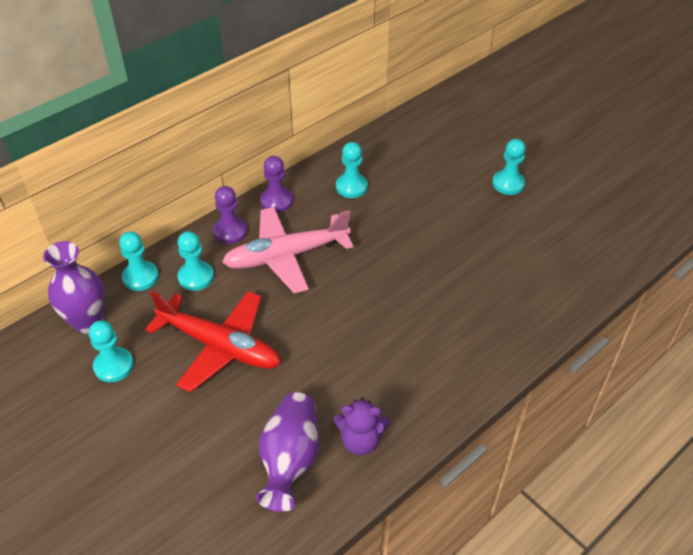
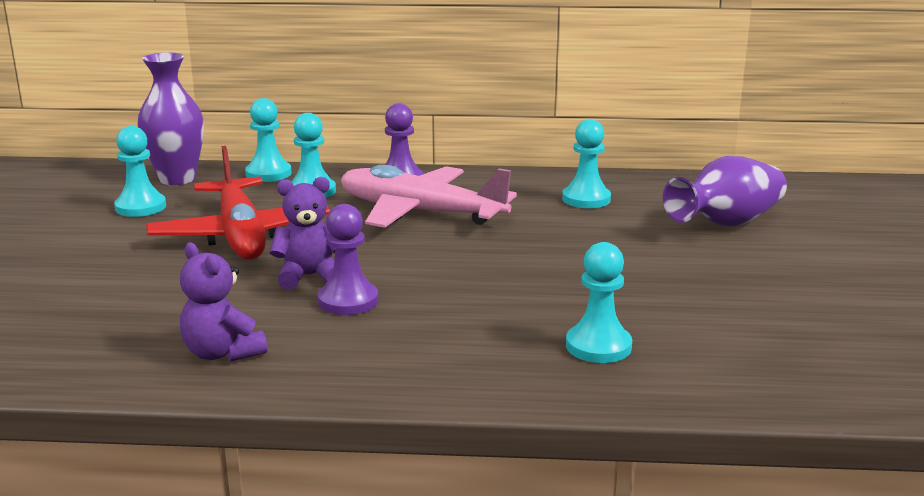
camera: 45 degrees right, 25 degrees down
purple vase [256,392,319,512] -> purple vase moved to [663,156,787,227]
purple pawn [260,156,293,213] -> purple pawn moved to [318,204,378,315]
turquoise pawn [492,139,526,195] -> turquoise pawn moved to [566,242,632,363]
none -> purple teddy bear [270,177,335,290]

